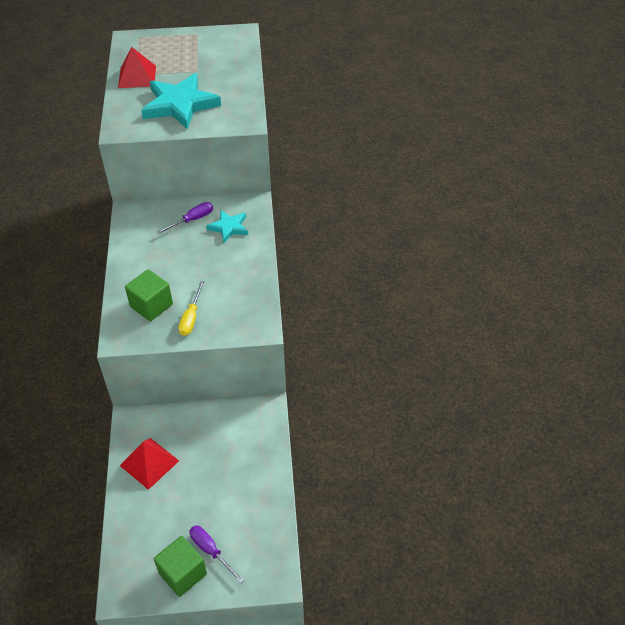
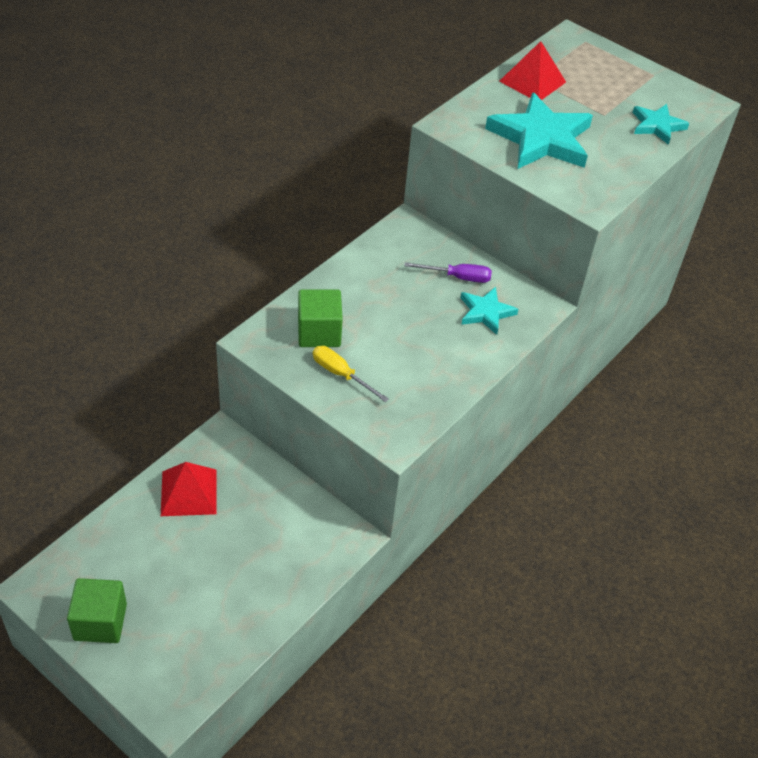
camera: 40 degrees right, 0 degrees up
yellow screwdriver [178,281,205,336] -> yellow screwdriver turned 75 degrees clockwise [313,346,389,402]
purple screwdriver [189,525,244,584] -> none
none -> turquoise star [633,104,689,145]

